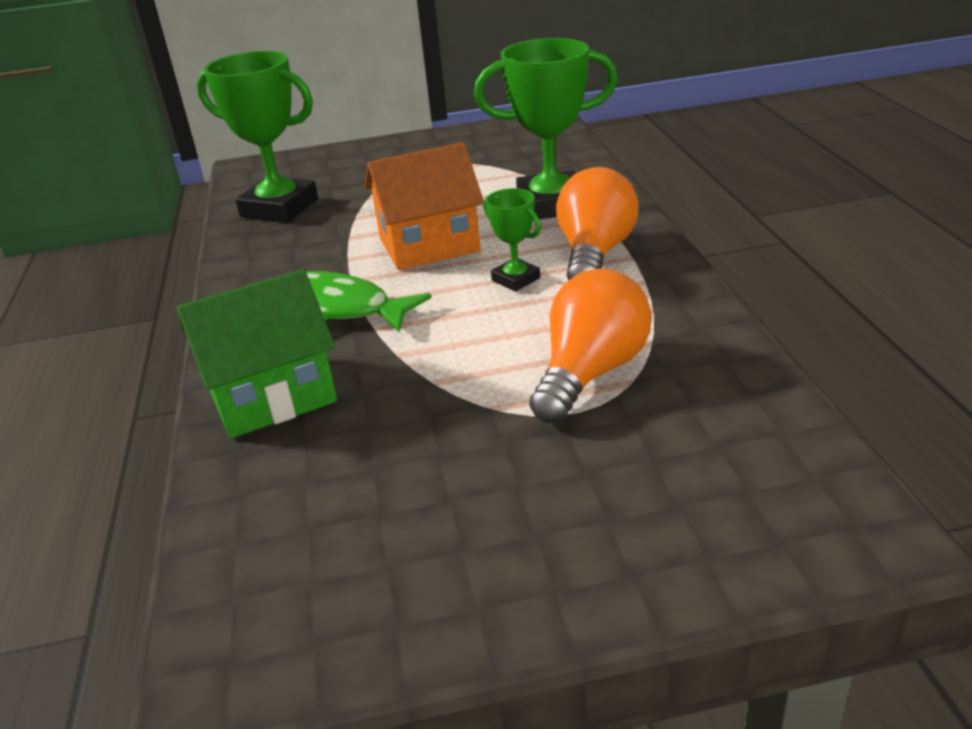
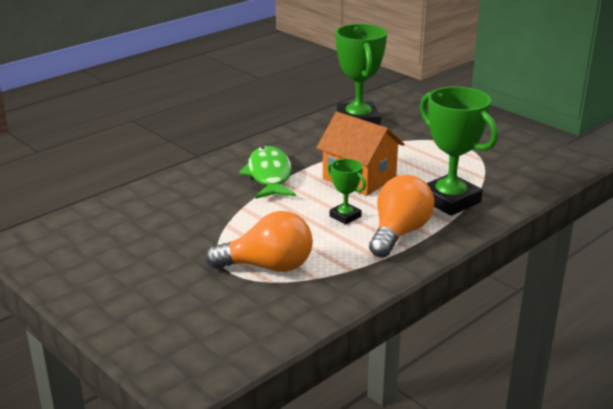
camera: 55 degrees right, 5 degrees down
green house [177,269,337,438] -> none
green trophy [483,188,541,292] -> green trophy turned 60 degrees counterclockwise [327,159,366,225]
orange light bulb [556,167,639,280] -> orange light bulb turned 45 degrees counterclockwise [369,175,434,258]

